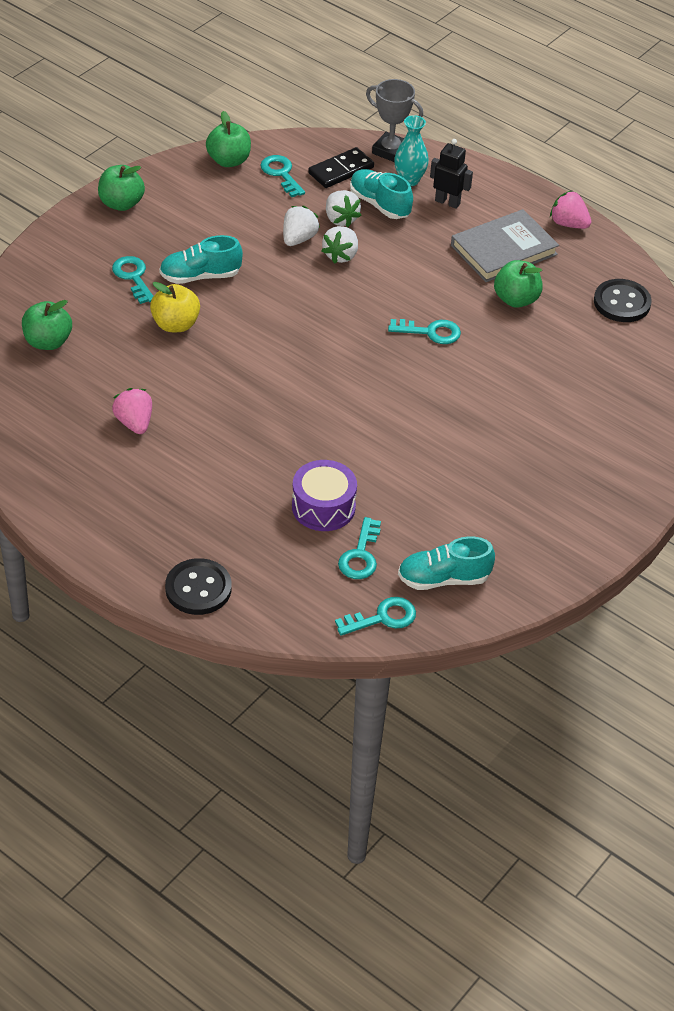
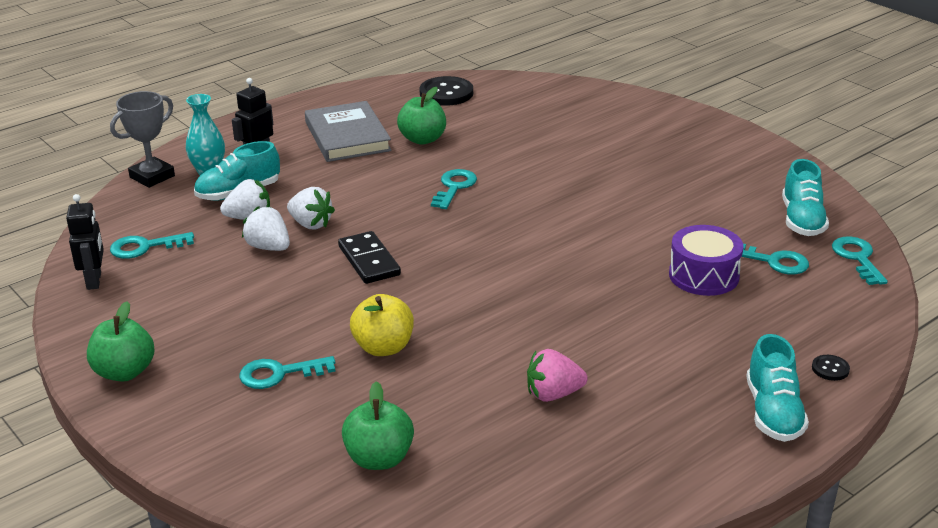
camera: 75 degrees left, 15 degrees down
turquoise shoe [159,235,243,284] -> turquoise shoe moved to [746,334,809,442]
black button [165,558,232,615] -> black button [812,355,850,381], size x0.47
green apple [206,111,251,167] -> black robot [66,194,104,290]
black domino [308,147,374,188] -> black domino moved to [338,231,401,284]
pink strawberry [550,191,591,229] -> none

